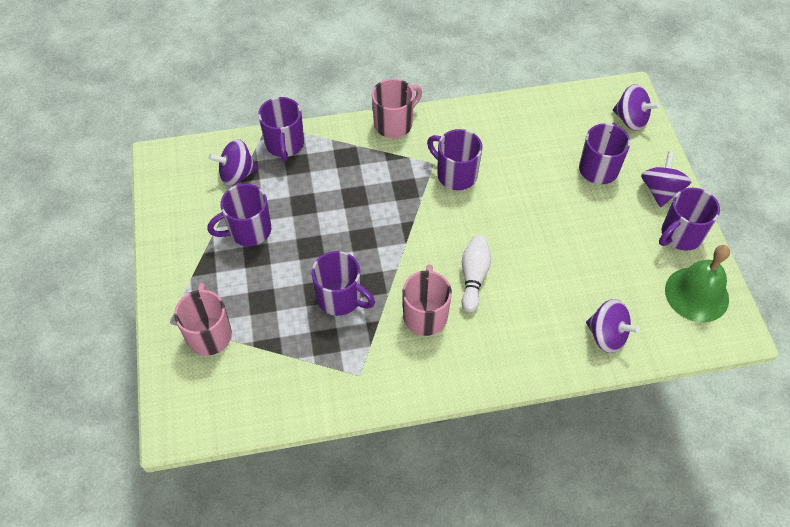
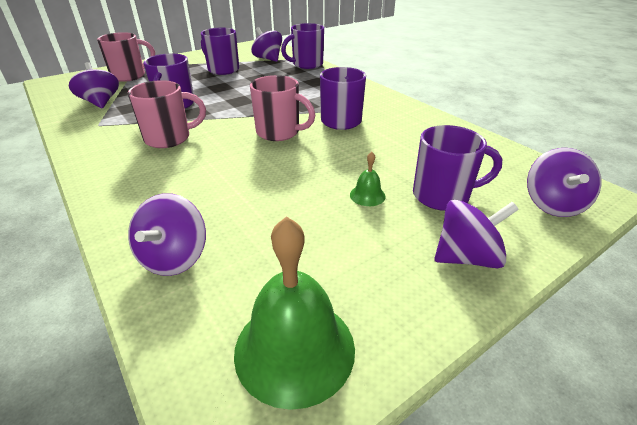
camera: 65 degrees right, 20 degrees down
pink mug [372,79,422,138] -> pink mug moved to [250,75,315,141]
white bowling pin [462,235,491,313] -> none
purple mug [659,188,720,251] -> none
none -> purple spinning top [69,62,119,108]
none -> green bell [350,152,386,206]

